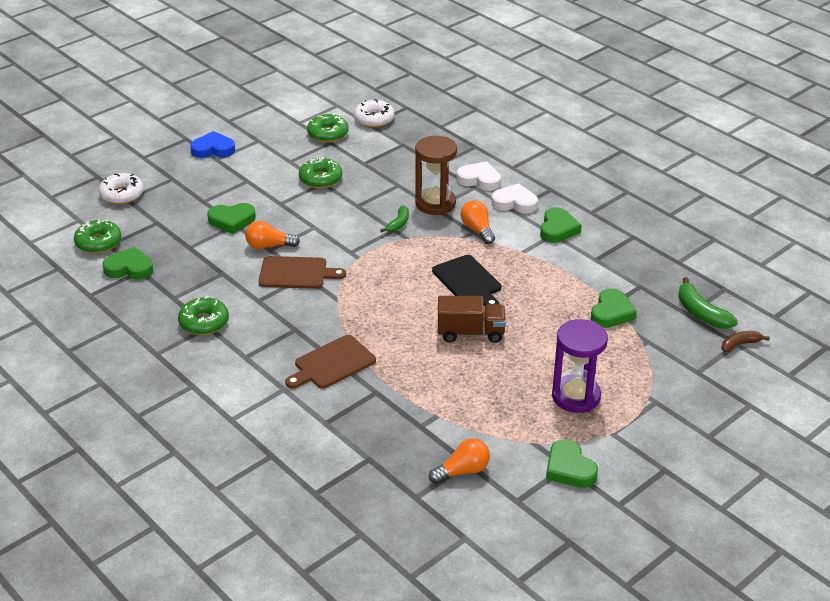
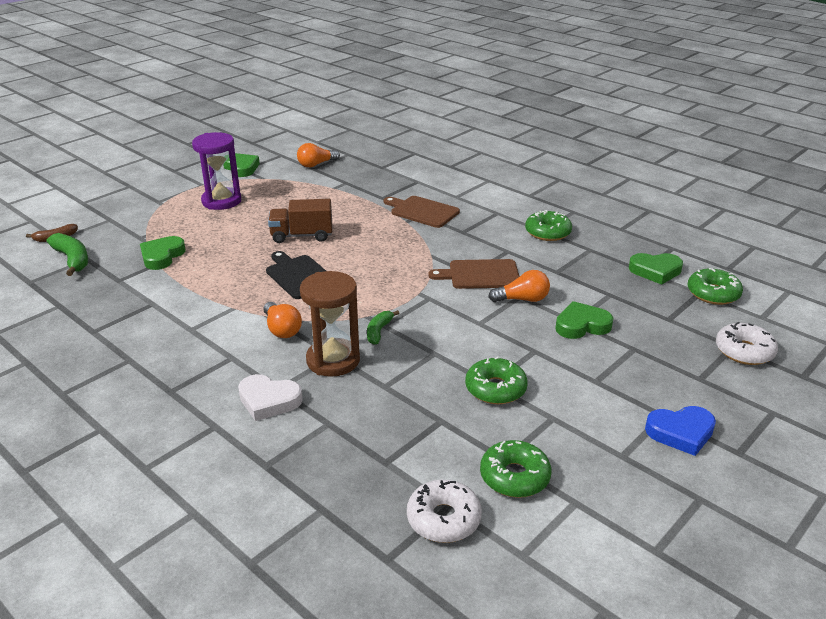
camera: 175 degrees right, 5 degrees down
brown cutting board [285,335,376,389] -> brown cutting board turned 105 degrees counterclockwise [384,196,460,228]
white heart [491,183,538,213] -> none
green heart [540,208,582,243] -> none

